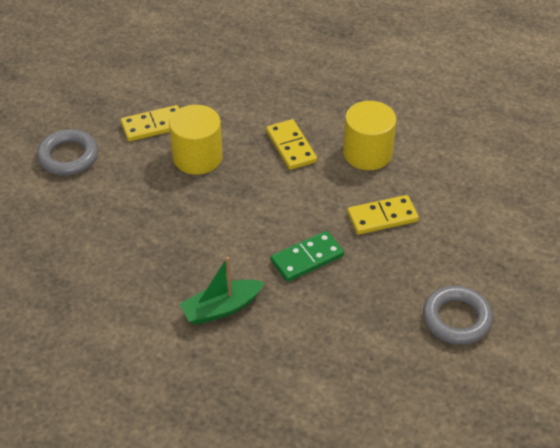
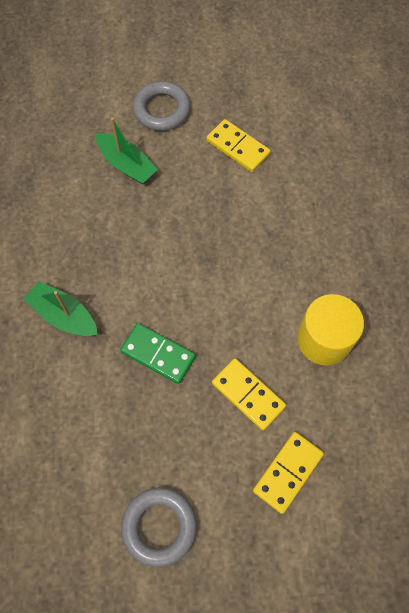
camera: 60 degrees right, 20 degrees up
yellow cylinder [169,105,223,175] -> none
yellow domino [266,119,317,170] -> yellow domino moved to [253,432,324,514]
none -> green boat [96,118,158,184]

